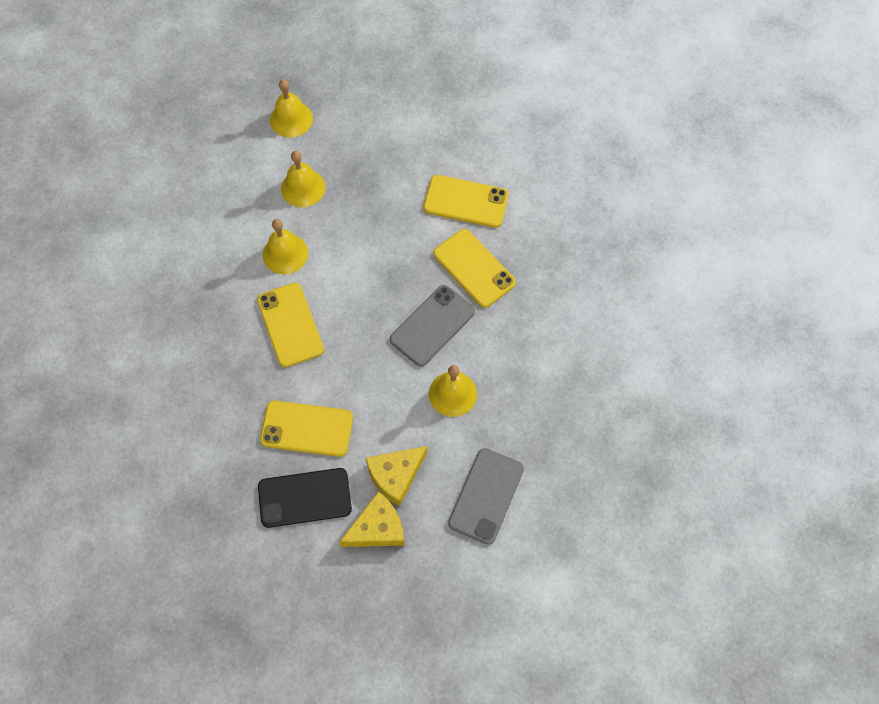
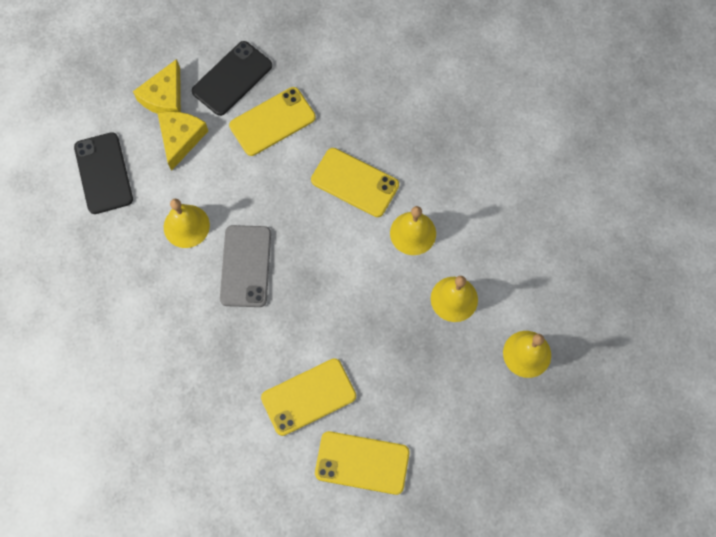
camera: 140 degrees right, 5 degrees up
yellow phone [433,229,516,308] -> yellow phone moved to [315,431,410,495]
grey phone [448,448,524,545] -> black phone [74,132,133,214]

